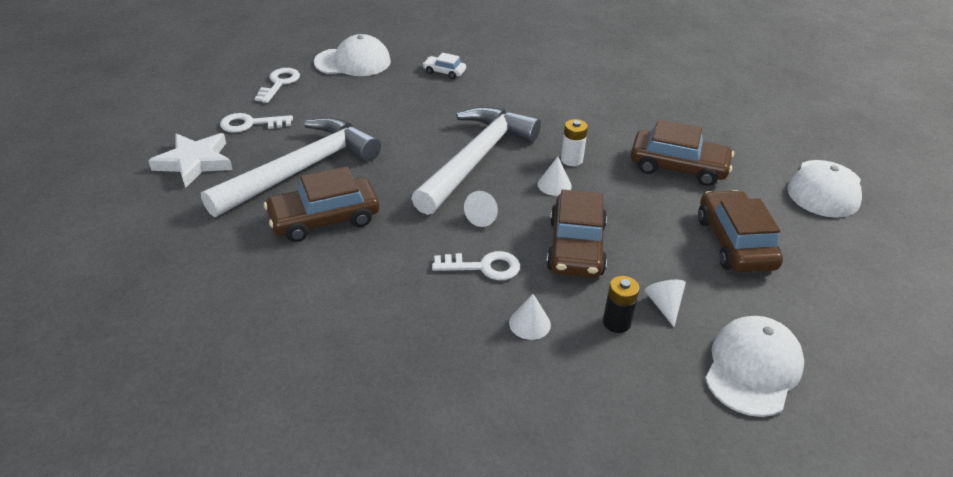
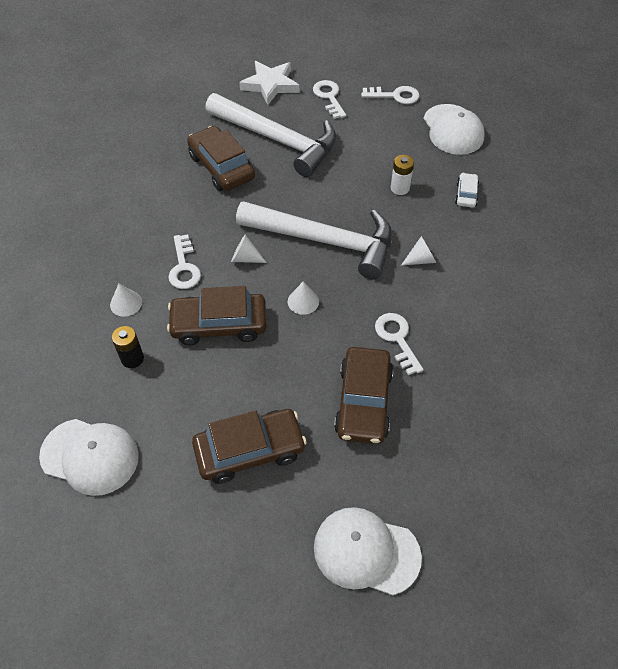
camera: 80 degrees right, 15 degrees up
white battery [561,119,588,166] -> white battery moved to [391,155,414,195]
white cone [645,280,686,327] -> white cone moved to [401,236,437,266]
none -> white key [375,313,424,375]

